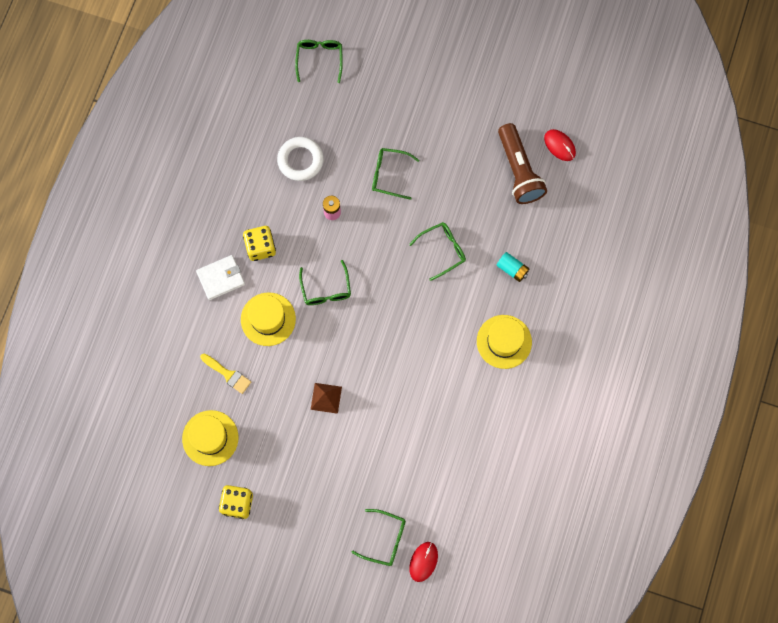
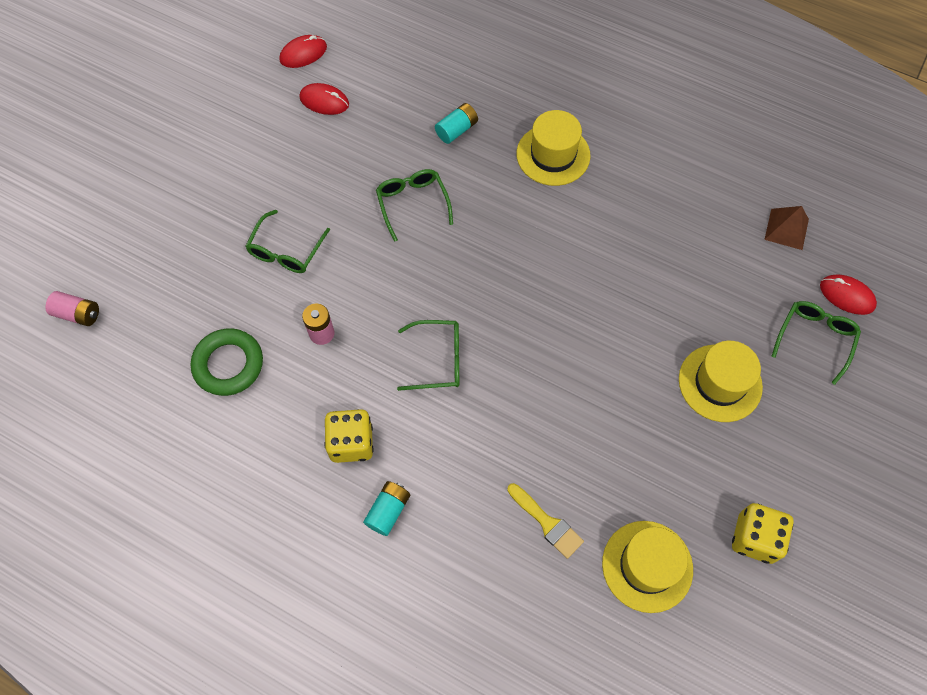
camera: 80 degrees left, 10 degrees down
white wallet [196,255,245,300] -> turquoise battery [363,481,410,536]
yellow brush [200,354,251,394] -> yellow brush turned 90 degrees clockwise [507,483,584,559]
yellow hat [241,292,296,346] -> yellow hat moved to [679,341,763,422]
white ring [277,137,324,181] -> green ring [191,328,263,396]
green glasses [295,40,343,83] -> pink battery [45,291,99,326]
brown pyramid [311,383,342,414] -> brown pyramid moved to [764,206,809,250]
brown flashlight [498,123,547,204] -> red mouse [300,83,349,115]

